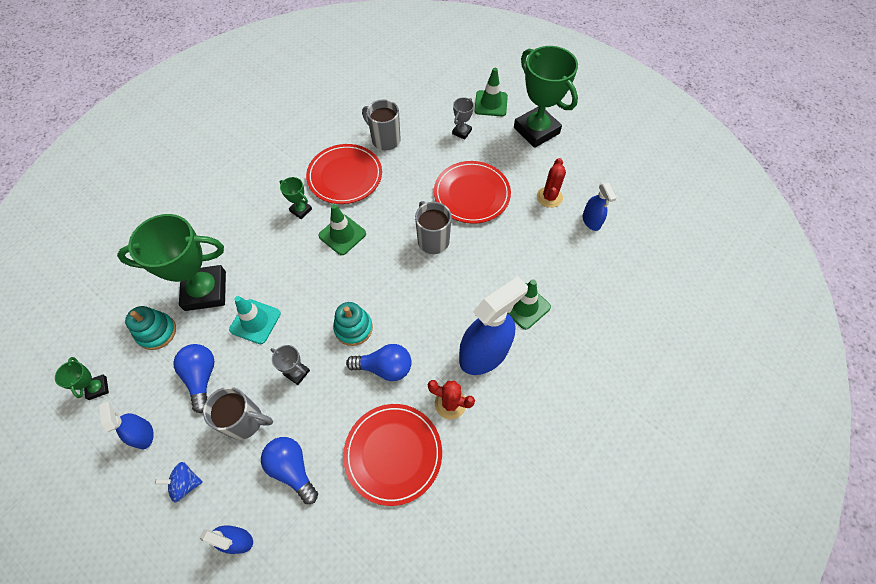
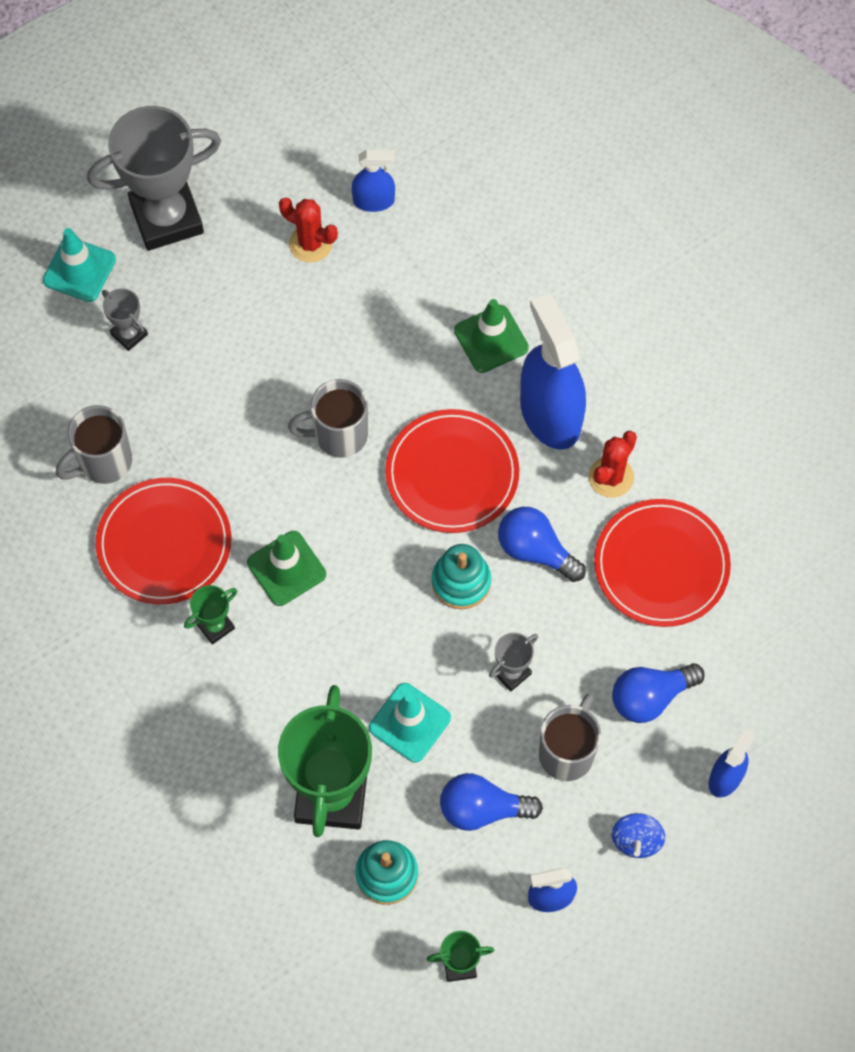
camera: 75 degrees left, 5 degrees up
blue light bulb [346,344,412,381] -> blue light bulb turned 75 degrees counterclockwise [498,507,586,582]
red plate [434,161,511,224] -> red plate moved to [385,409,519,533]
green traffic cone [474,68,508,116] -> turquoise traffic cone [43,228,116,302]
green trophy [514,46,578,148] -> grey trophy [87,106,221,251]

